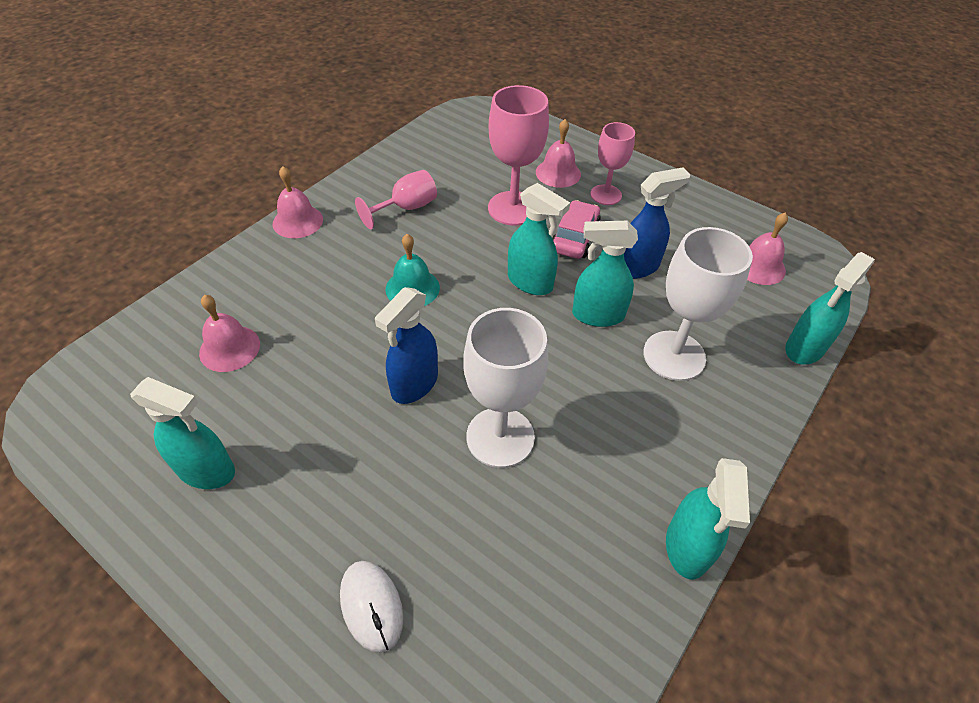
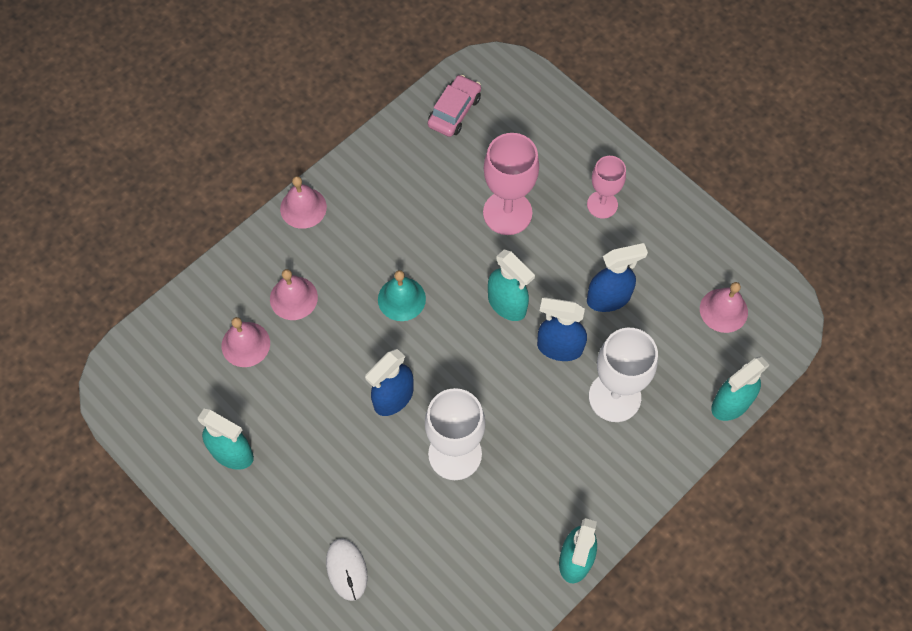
camera: 10 degrees right, 15 degrees up
pink goblet [355,170,437,229] -> none
pink bell [536,119,581,188] -> pink bell moved to [270,269,318,320]
pink car [552,200,601,259] -> pink car moved to [428,75,481,137]
turquoise spray bottle [572,221,638,327] -> blue spray bottle [537,297,587,361]

